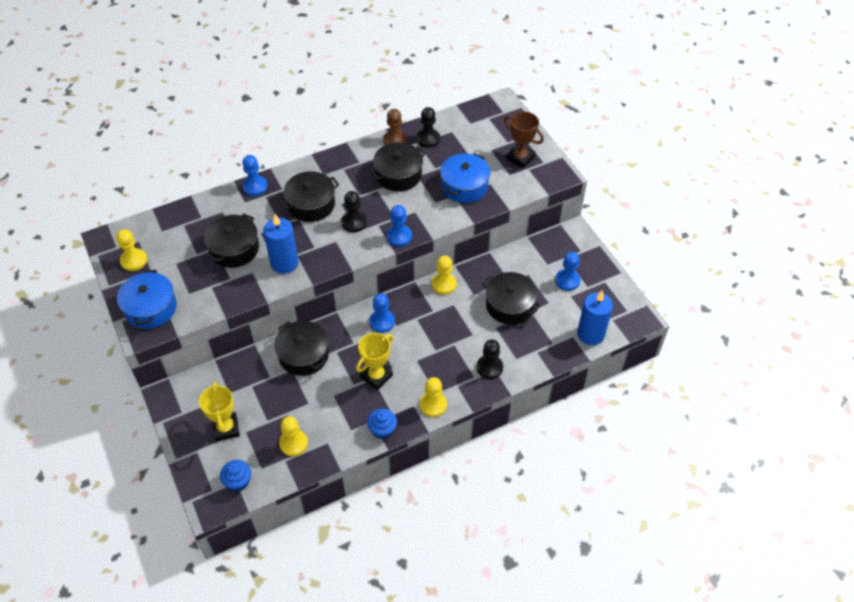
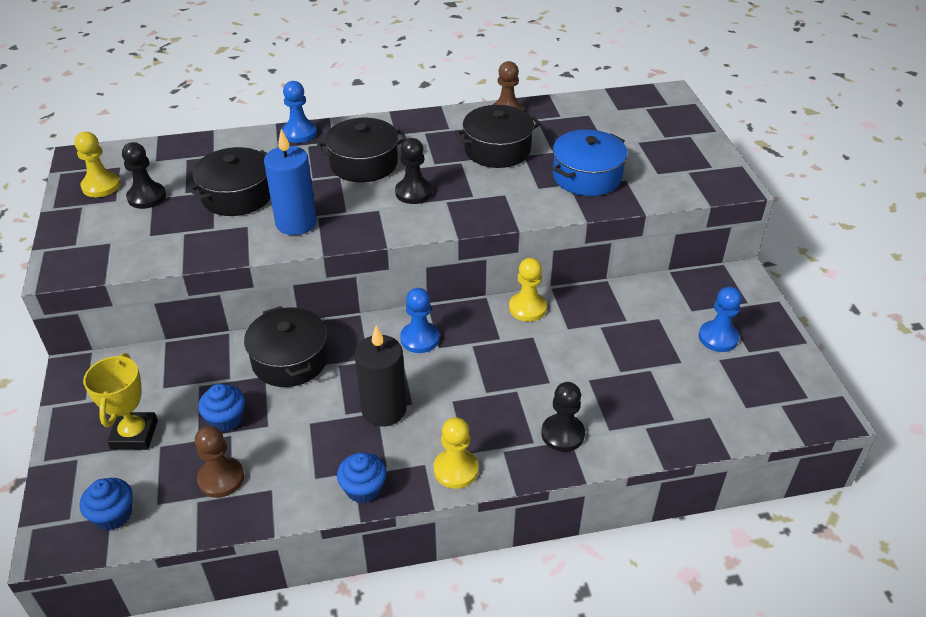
camera: 15 degrees right, 10 degrees down
blue pot [117,270,177,329] -> none
yellow pawn [279,416,308,456] -> brown pawn [195,426,244,498]
yellow trophy [356,333,393,390] -> black candle [355,326,406,427]
blue pawn [386,205,412,247] -> none
black pawn [416,107,440,148] -> black pawn moved to [122,142,166,209]
black pot [482,272,541,324] -> none
brown trophy [504,111,544,168] -> none
blue candle [577,291,613,345] -> none
none -> blue cupcake [198,384,245,432]

